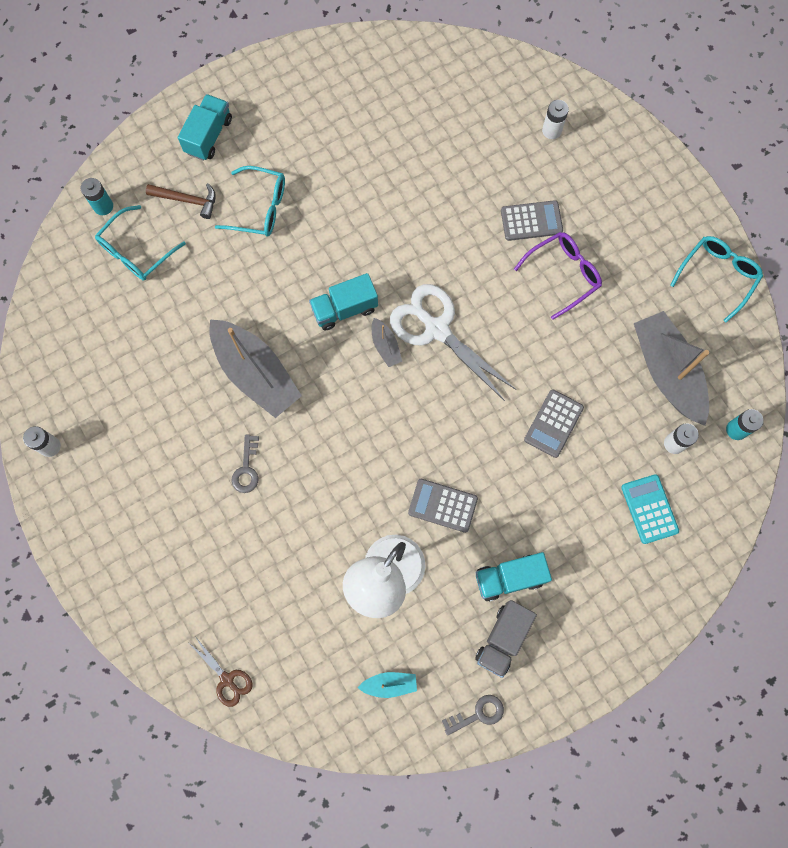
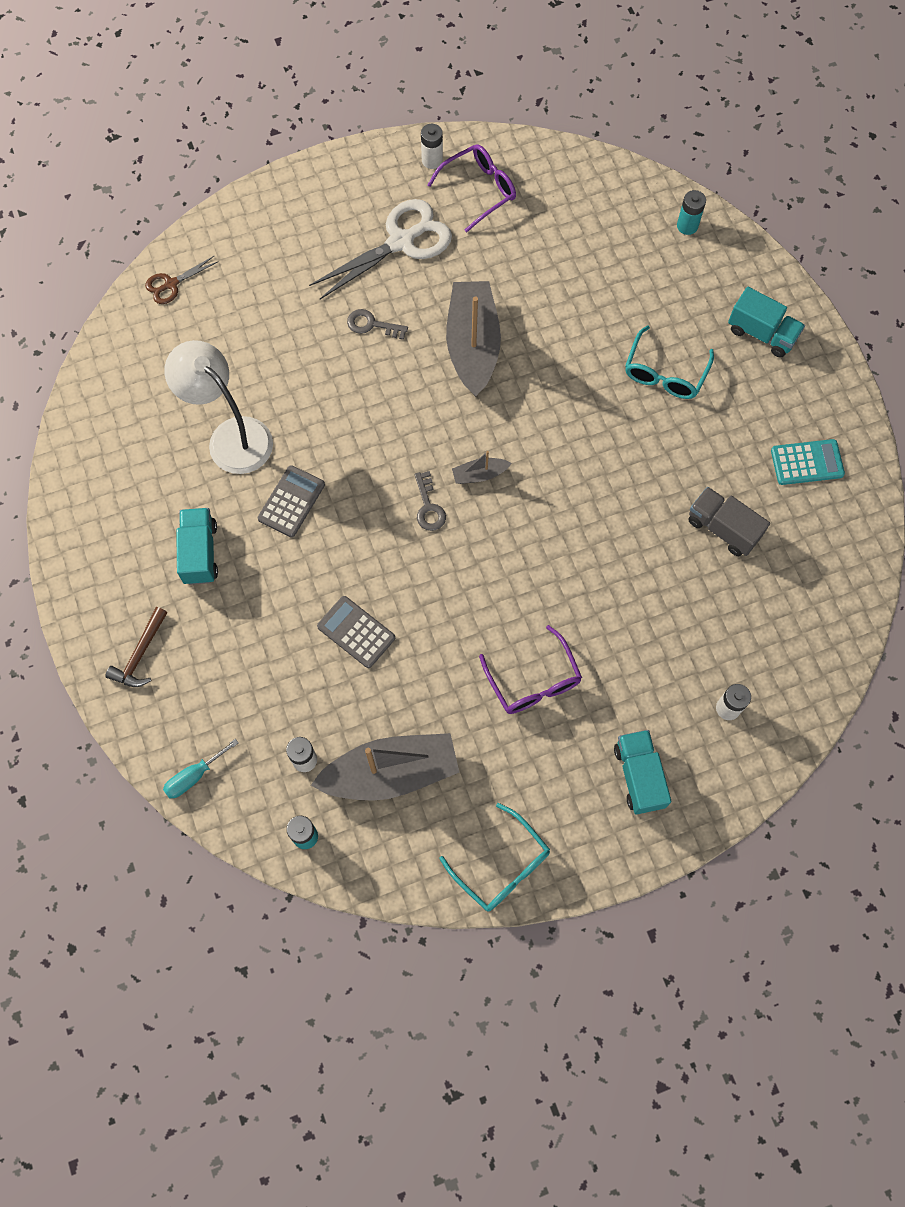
camera: 100 degrees right, 5 degrees down
turquoise glasses [95,205,186,281] -> none
brown hammer [146,183,216,219] -> brown hammer moved to [105,607,168,687]
grey boat [209,319,302,418] -> grey boat turned 120 degrees clockwise [446,281,501,397]
turquoise truck [309,273,378,331] -> turquoise truck moved to [614,730,671,815]
turquoise boat [358,672,417,698] -> none
white scissors [390,284,516,401] -> white scissors moved to [309,199,452,299]
grey key [442,695,504,736] -> grey key moved to [415,471,446,531]
grey truck [475,600,537,678] -> grey truck moved to [688,487,770,556]
grey calculator [501,200,563,241] -> none
turquoise calculator [621,474,679,544] -> turquoise calculator moved to [771,439,845,485]
none -> turquoise screwdriver [163,739,239,798]
none -> purple glasses [427,144,516,232]

